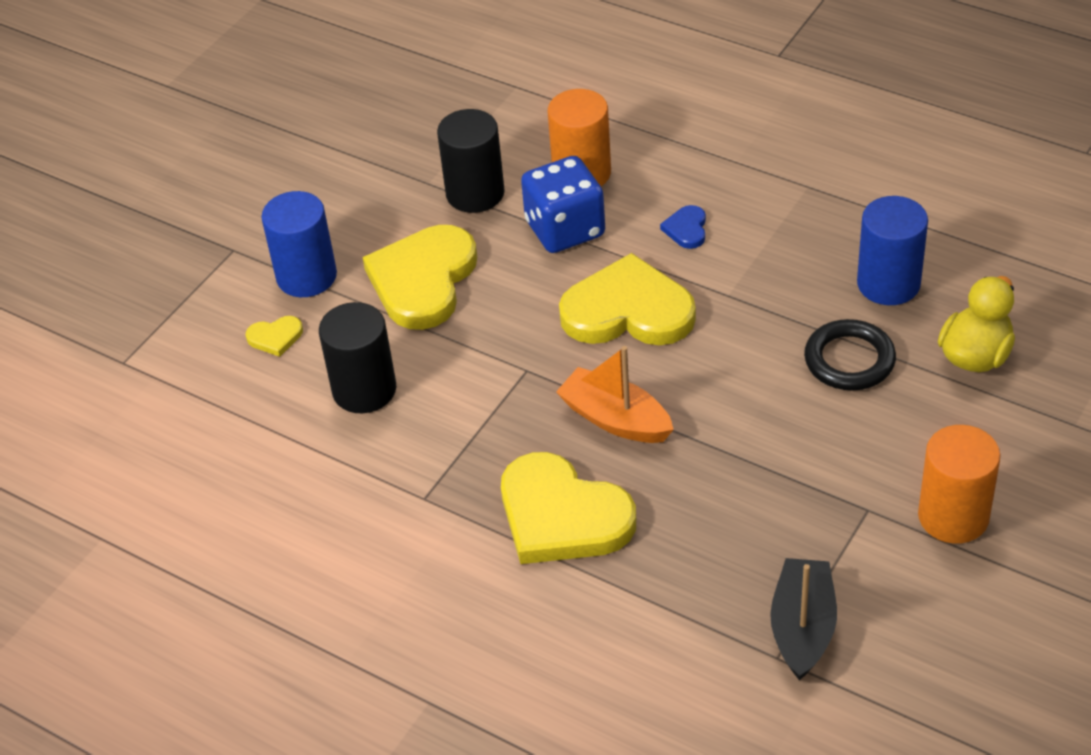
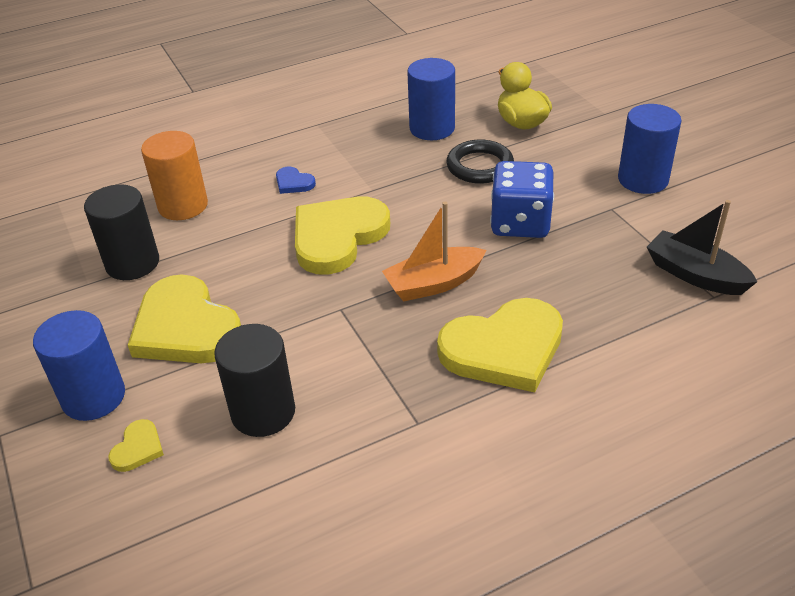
camera: 60 degrees left, 5 degrees down
blue dice [521,156,605,253] -> blue dice moved to [490,161,554,238]
orange cylinder [918,425,1001,544] -> blue cylinder [618,104,681,194]

